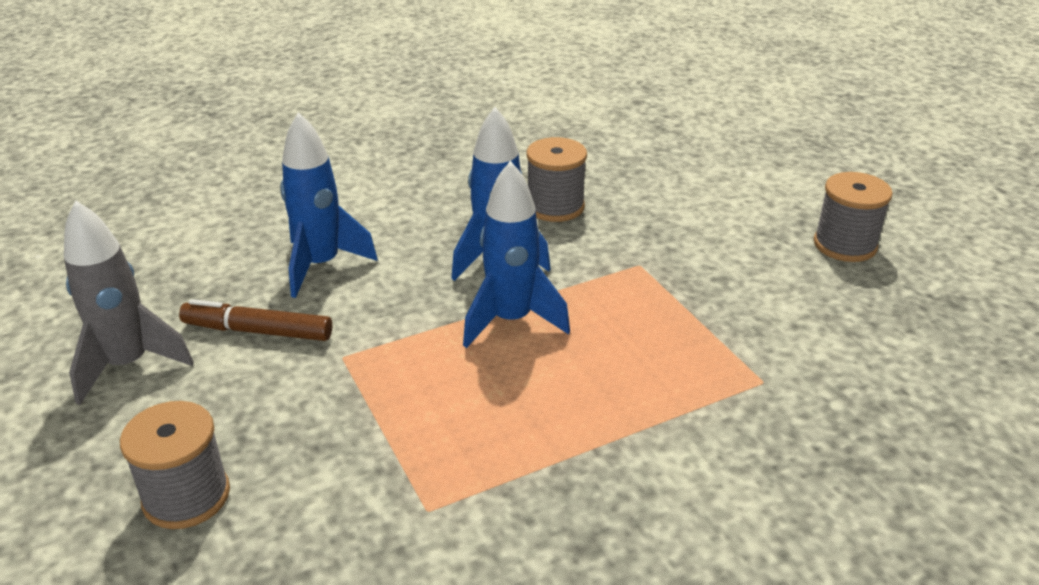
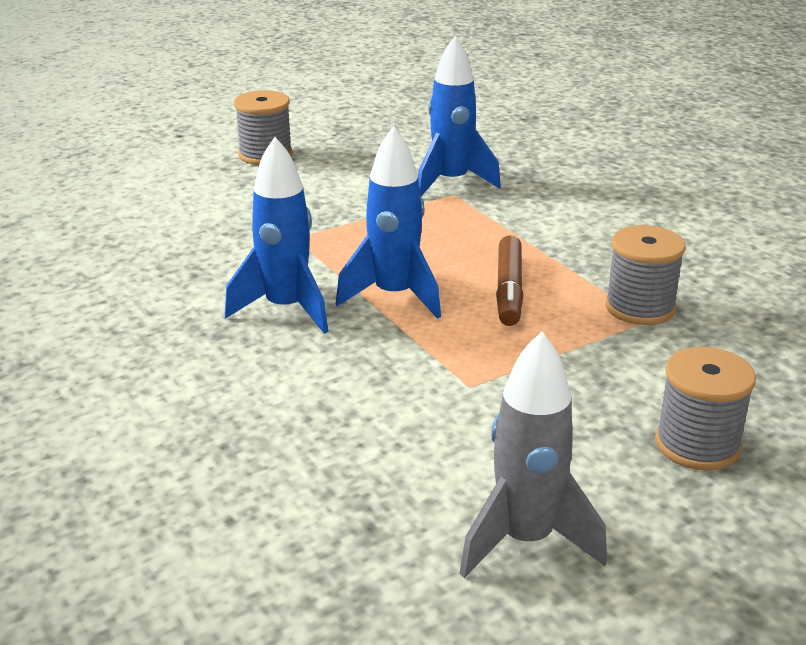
camera: 95 degrees left, 5 degrees down
brown marker [179,299,332,341] -> brown marker moved to [496,235,523,326]
blue rocket [280,112,378,298] -> blue rocket moved to [418,36,501,196]
grey spool [527,137,587,222] -> grey spool moved to [605,225,686,325]

